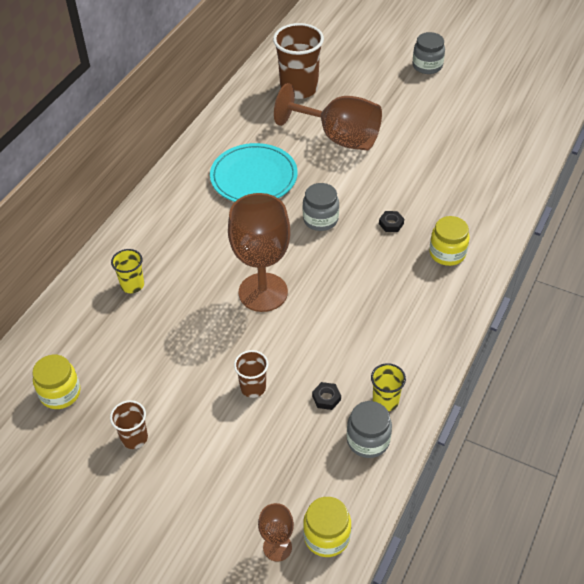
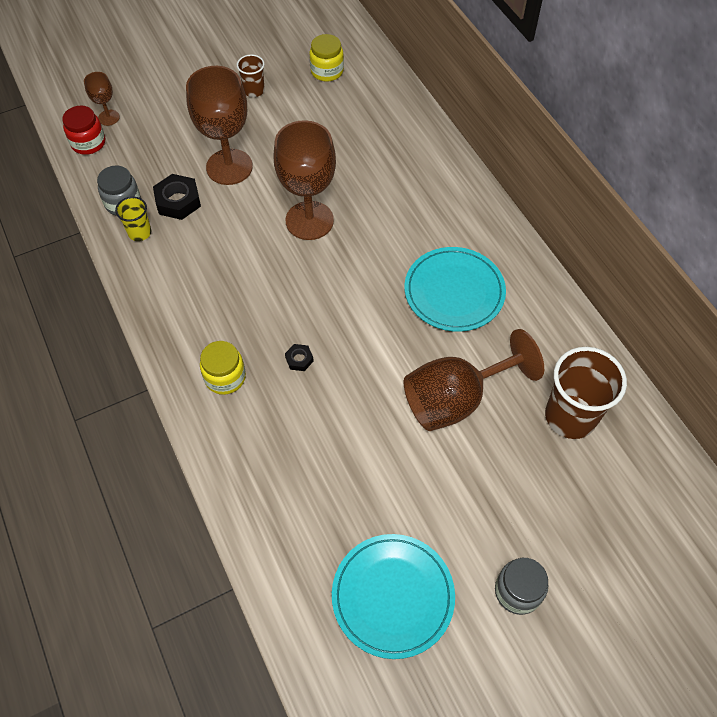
camera: 125 degrees right, 10 degrees up
yellow cup [111,249,144,293] -> none
brown cup [234,350,268,398] -> brown goblet [186,66,253,185]
grey jar [303,183,339,231] -> none
yellow jar [303,497,351,557] -> red jar [62,105,105,155]
black nut [312,382,341,410] -> black nut [153,174,201,220], size x1.89
none -> turquoise plate [332,534,455,659]

